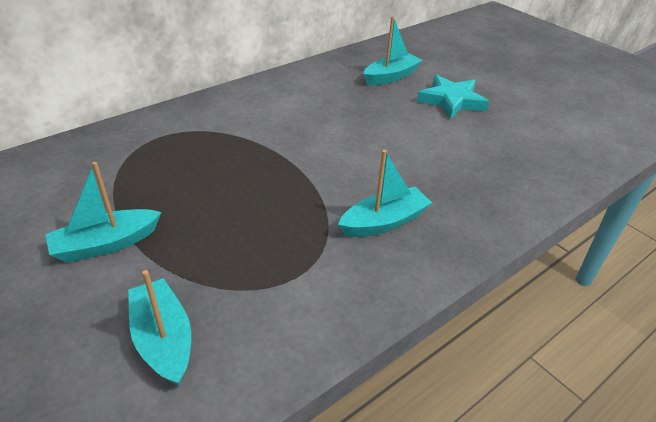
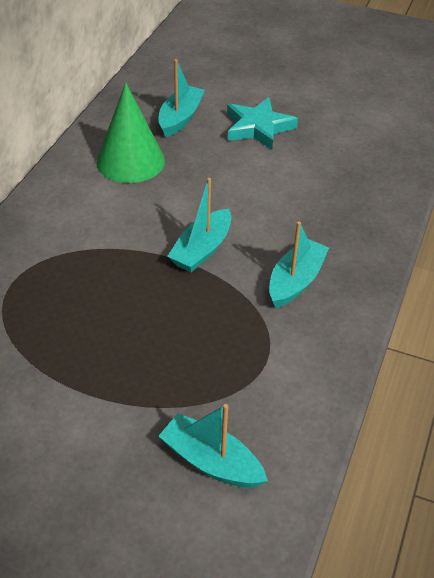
camera: 30 degrees left, 5 degrees up
turquoise boat [45,162,161,263] -> turquoise boat moved to [167,178,231,272]
none -> green cone [96,82,165,183]

